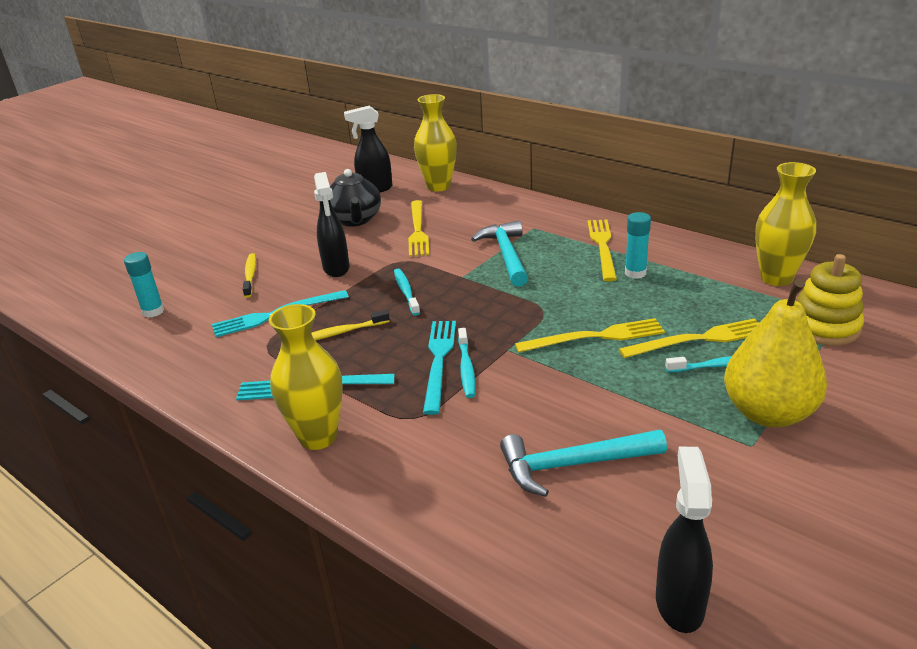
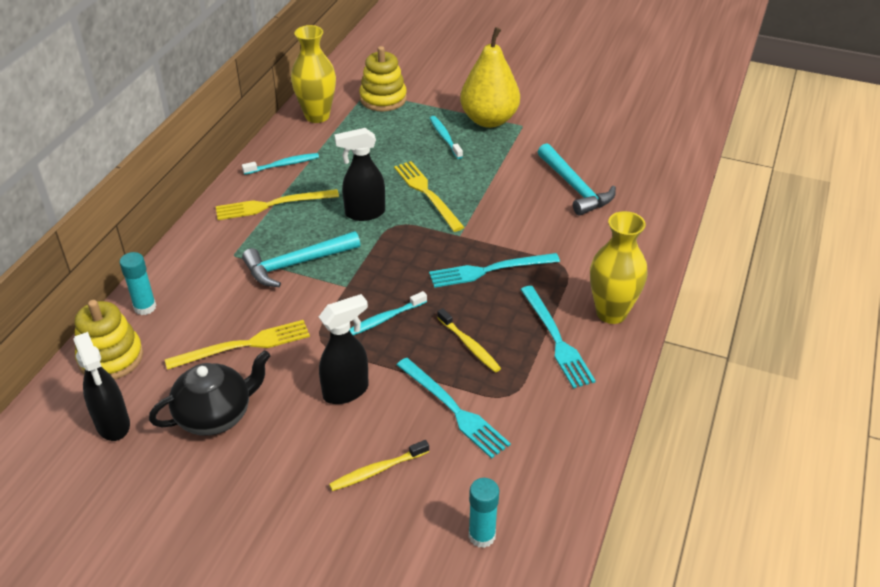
camera: 110 degrees left, 10 degrees up
yellow vase [414,94,457,192] -> yellow stacking toy [75,300,143,380]
turquoise toothbrush [458,328,475,398] -> turquoise toothbrush moved to [242,153,319,175]
yellow fork [619,318,759,358] -> none
turquoise glue stick [625,212,651,279] -> turquoise glue stick moved to [119,252,156,315]
black spray bottle [656,447,713,633] -> black spray bottle moved to [334,128,385,221]

